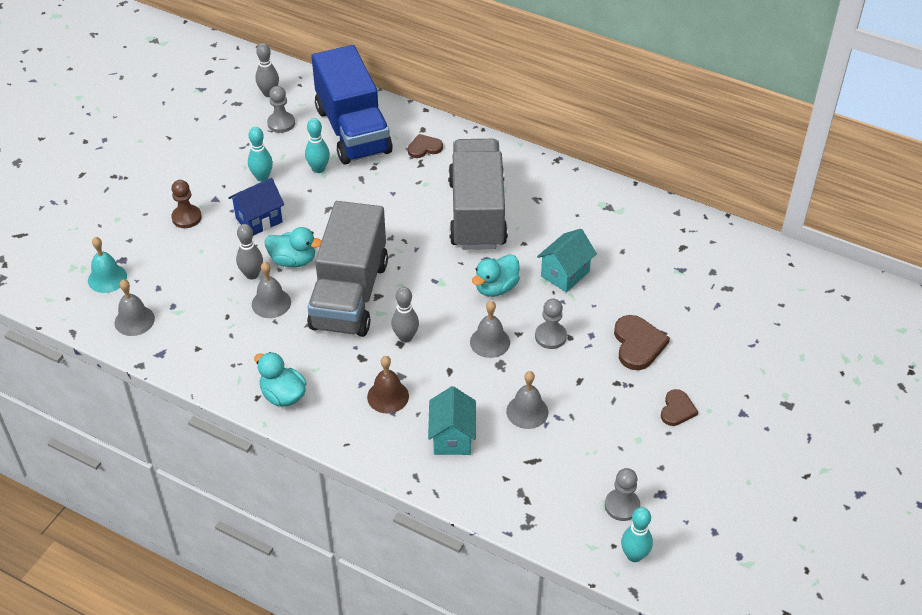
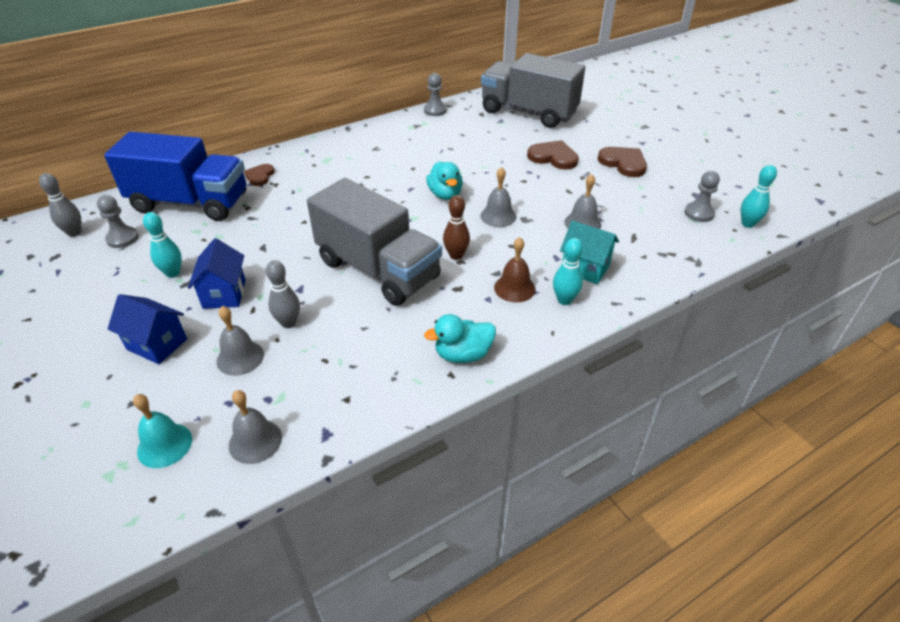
camera: 60 degrees left, 5 degrees down
brown pawn [171,180,202,228] -> blue house [108,294,187,364]
grey bell [252,262,291,318] -> grey bell moved to [217,306,264,376]
turquoise duck [265,227,321,268] -> none
turquoise bowling pin [305,118,330,173] -> turquoise bowling pin moved to [553,238,583,305]
grey bowling pin [391,287,419,343] -> brown bowling pin [443,195,470,260]
grey truck [448,139,508,250] -> grey truck moved to [481,53,585,128]
grey pawn [535,299,567,349] -> grey pawn moved to [424,73,447,116]
turquoise house [537,229,597,292] -> none
brown heart [661,389,698,426] -> brown heart [597,147,647,177], size x1.58

